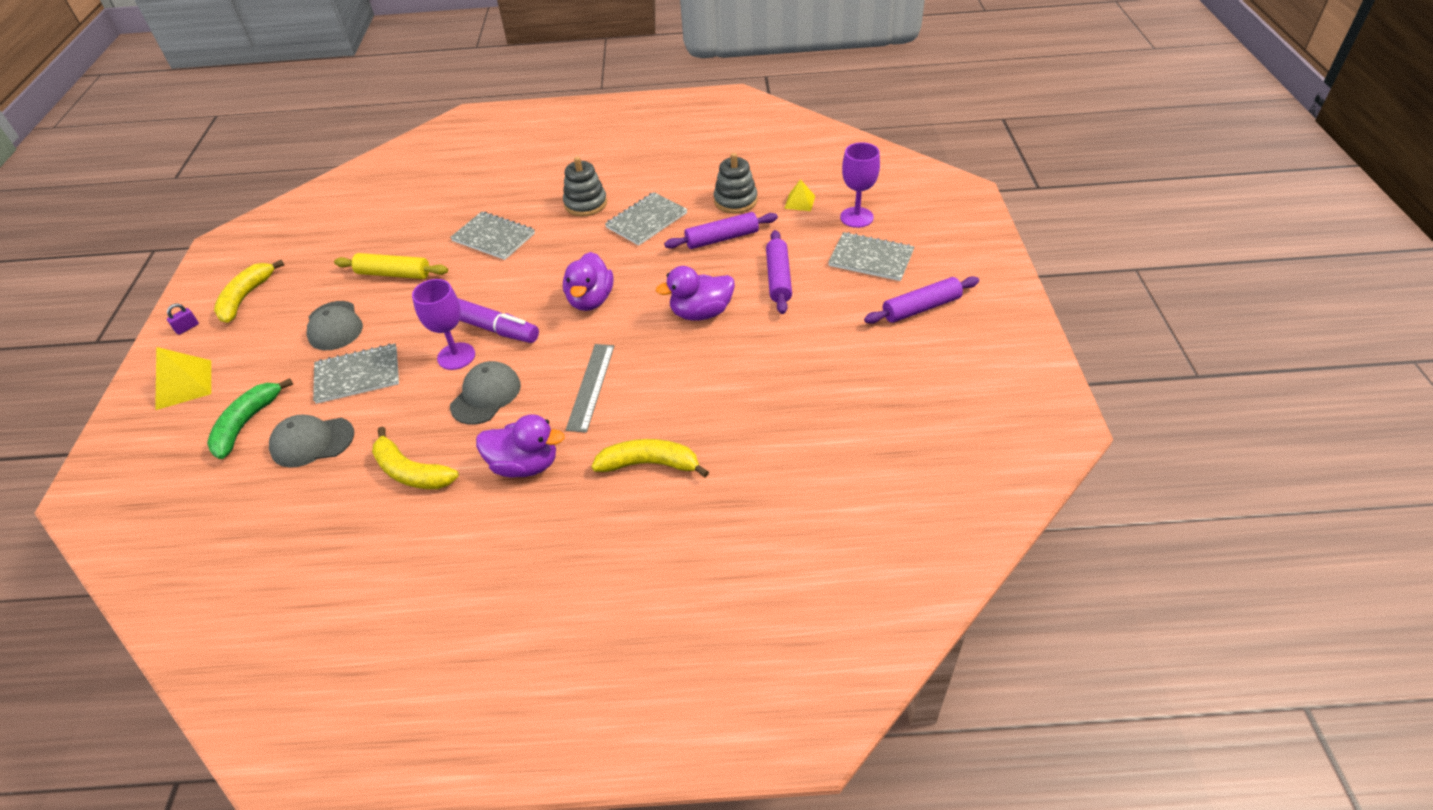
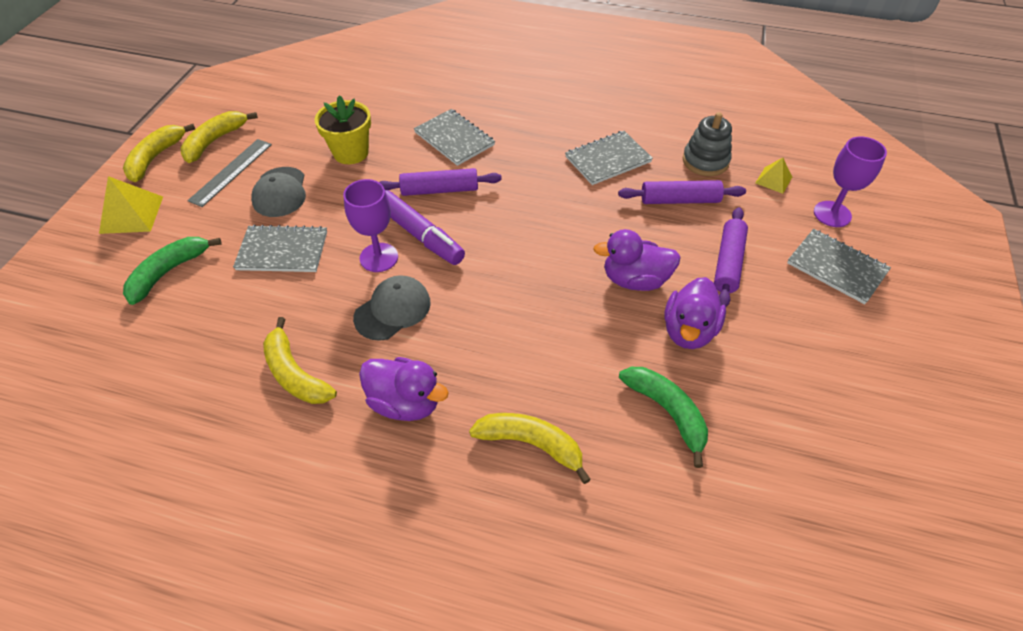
camera: 15 degrees right, 5 degrees up
purple padlock [167,304,199,335] -> yellow banana [123,124,195,182]
grey cap [269,415,354,468] -> none
yellow rolling pin [334,253,448,279] -> yellow flower pot [315,95,371,164]
grey stacking toy [563,156,607,217] -> none
purple duck [563,252,613,311] -> purple duck moved to [664,277,726,349]
grey ruler [566,344,614,433] -> grey ruler moved to [187,139,272,207]
purple rolling pin [864,276,979,324] -> purple rolling pin moved to [379,168,502,196]
none -> green banana [619,367,708,468]

